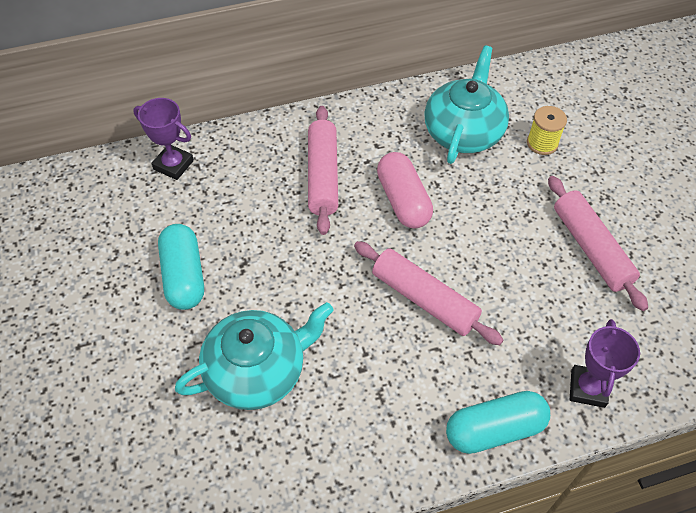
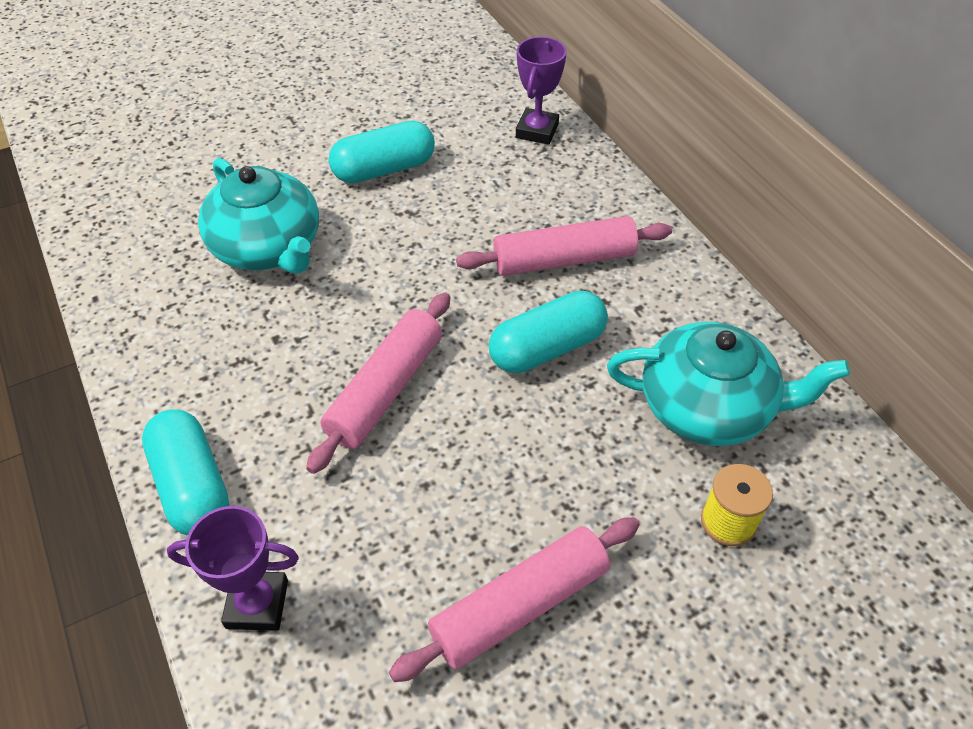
camera: 80 degrees right, 5 degrees down
pink capsule [377,152,433,228] -> turquoise capsule [489,291,608,373]

